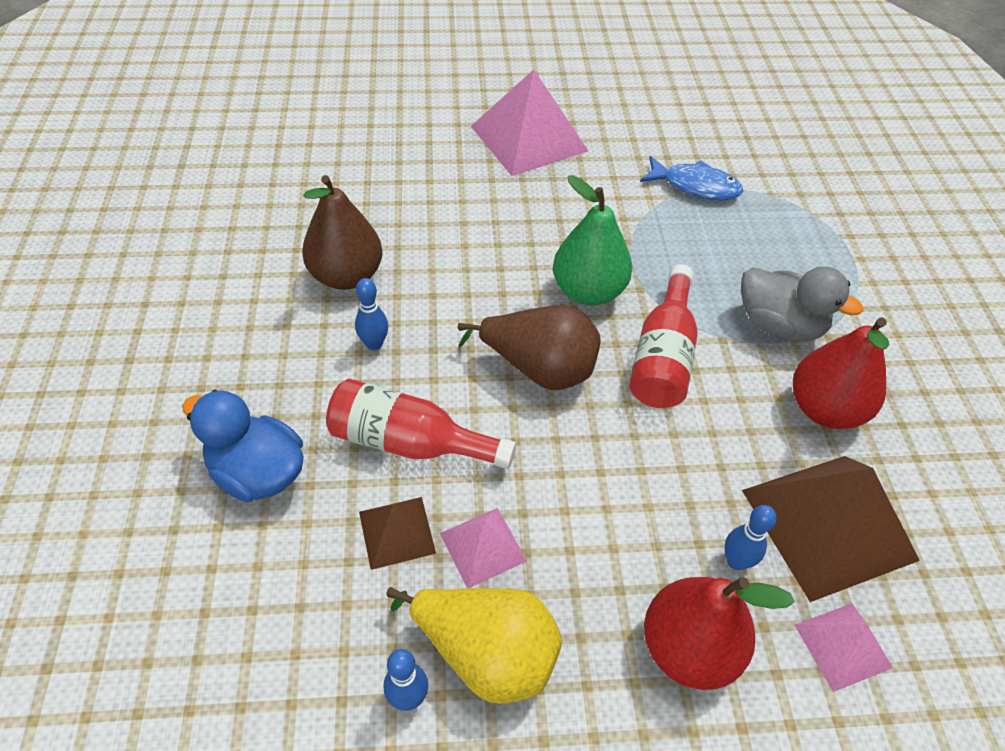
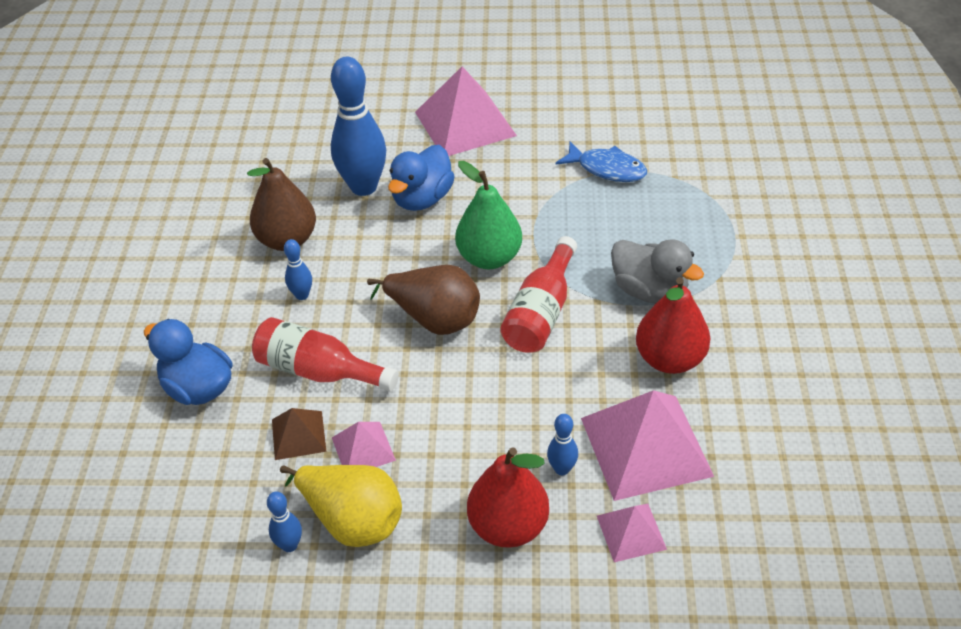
camera: 10 degrees right, 5 degrees down
brown pyramid [742,456,920,602] -> pink pyramid [581,390,714,501]
none -> blue bowling pin [331,57,386,196]
none -> blue duck [388,145,455,211]

